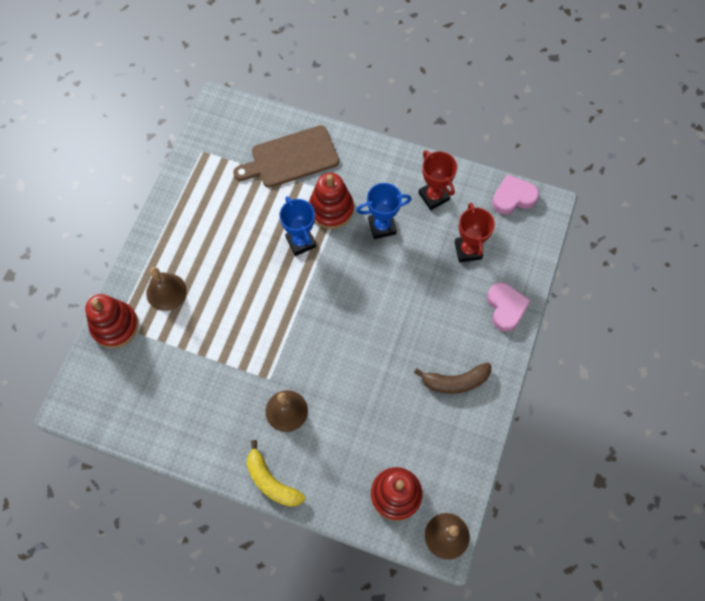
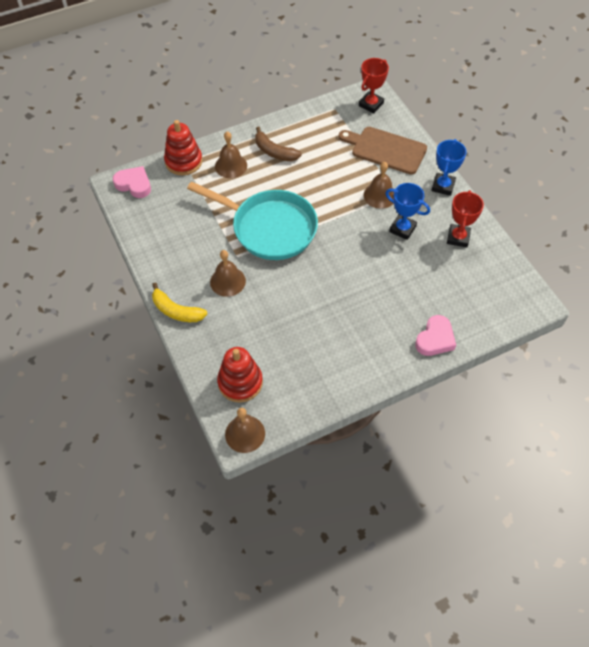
camera: 45 degrees right, 10 degrees down
yellow banana [247,440,305,507] -> yellow banana turned 60 degrees counterclockwise [152,282,207,322]
blue trophy [279,196,316,256] -> blue trophy moved to [431,139,467,196]
red stacking toy [309,173,354,229] -> brown bell [364,162,394,209]
brown banana [414,363,491,394] -> brown banana moved to [255,126,302,161]
red trophy [455,203,495,262] -> red trophy moved to [359,58,389,114]
pink heart [492,174,539,214] -> pink heart moved to [113,166,151,198]
none -> turquoise pan [187,182,318,260]

